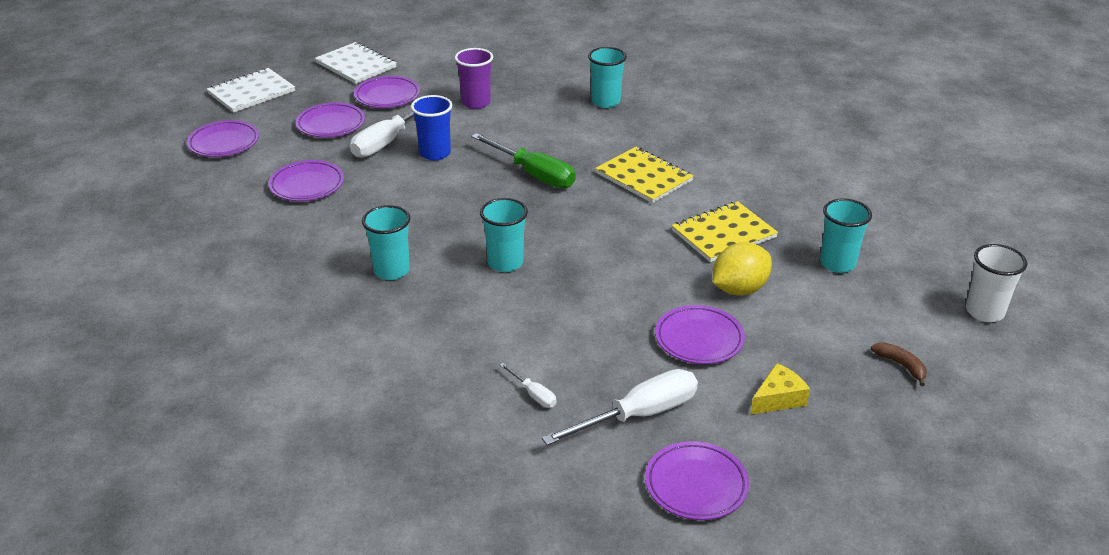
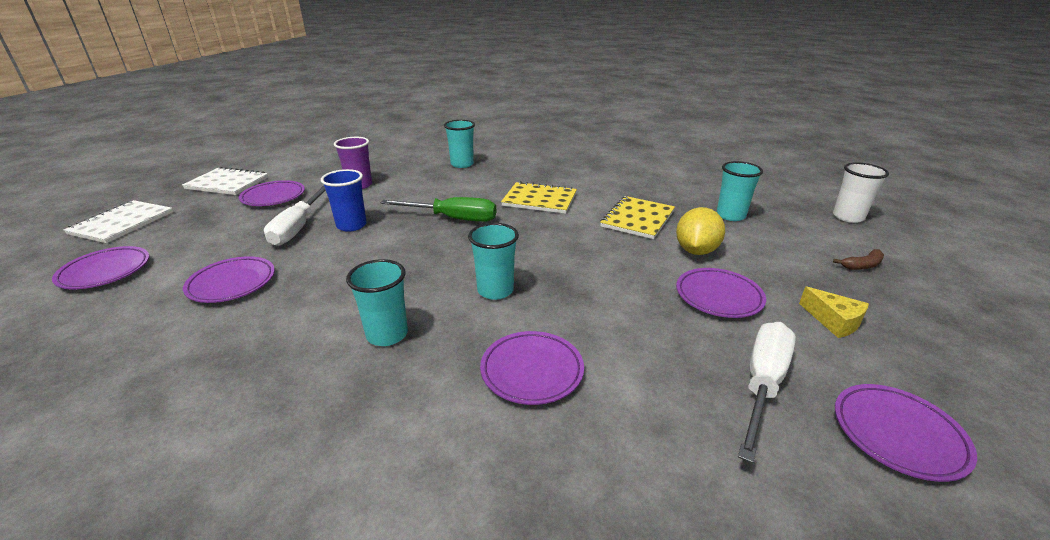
camera: 30 degrees left, 5 degrees down
purple plate [296,102,365,138] -> purple plate moved to [480,331,584,405]
white screwdriver [500,363,556,408] -> none
yellow cheese [750,363,810,415] -> yellow cheese turned 120 degrees clockwise [799,287,869,338]
brown banana [871,342,926,386] -> brown banana turned 135 degrees clockwise [833,249,884,270]

